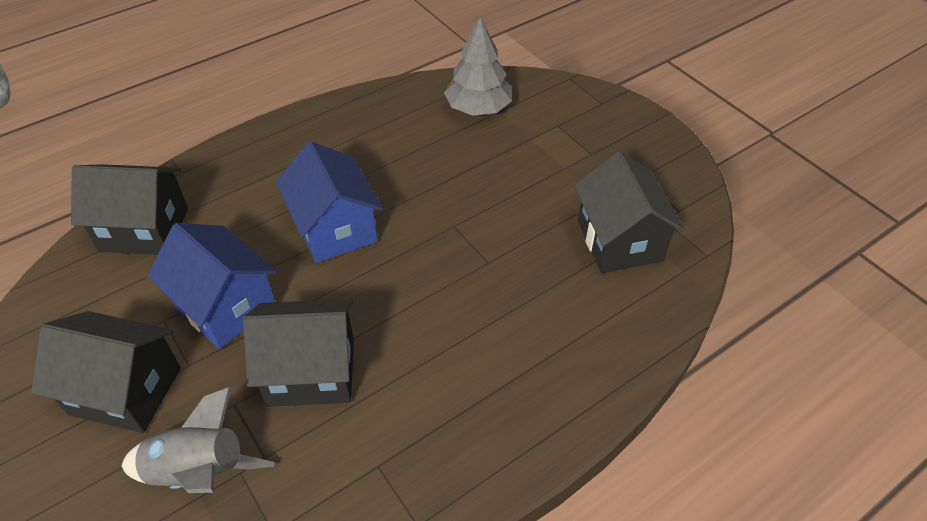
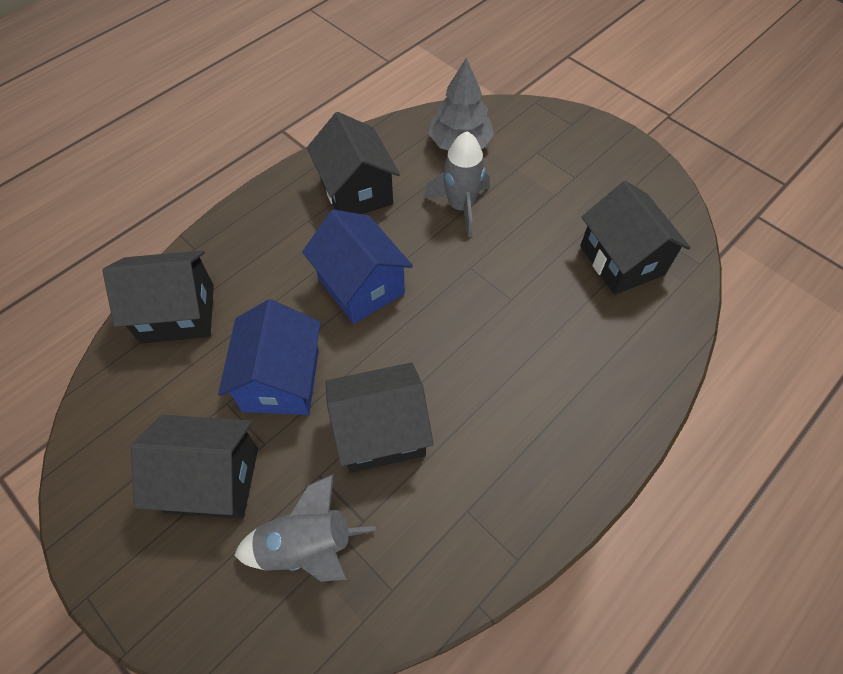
camera: 10 degrees left, 10 degrees up
blue house [147,223,277,349] -> blue house turned 60 degrees clockwise [218,299,321,415]
none -> black house [307,112,400,214]
none -> grey rocket [424,132,490,237]

